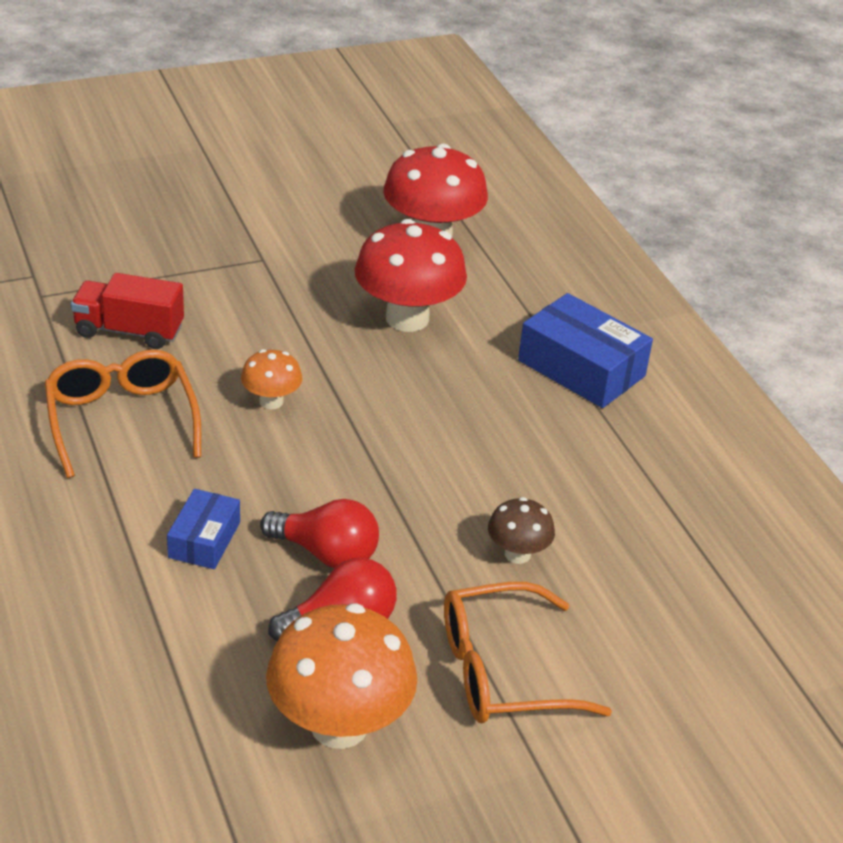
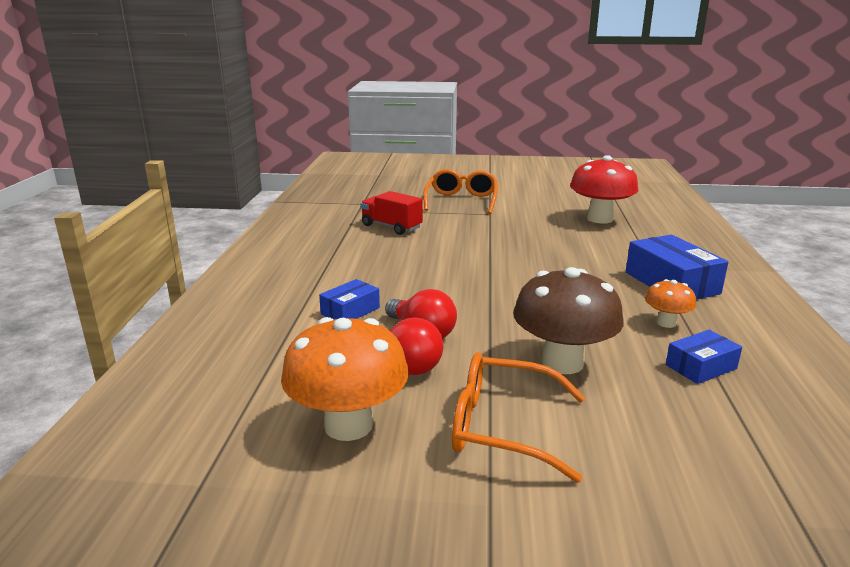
camera: 30 degrees right, 15 degrees down
orange glasses [44,350,201,478] -> orange glasses moved to [423,169,498,214]
orange mushroom [241,349,302,409] -> orange mushroom moved to [645,279,696,328]
red mushroom [355,219,467,332] -> none
brown mushroom [488,497,555,564] -> brown mushroom [513,267,624,374], size x1.95
none -> blue box [666,330,742,384]

